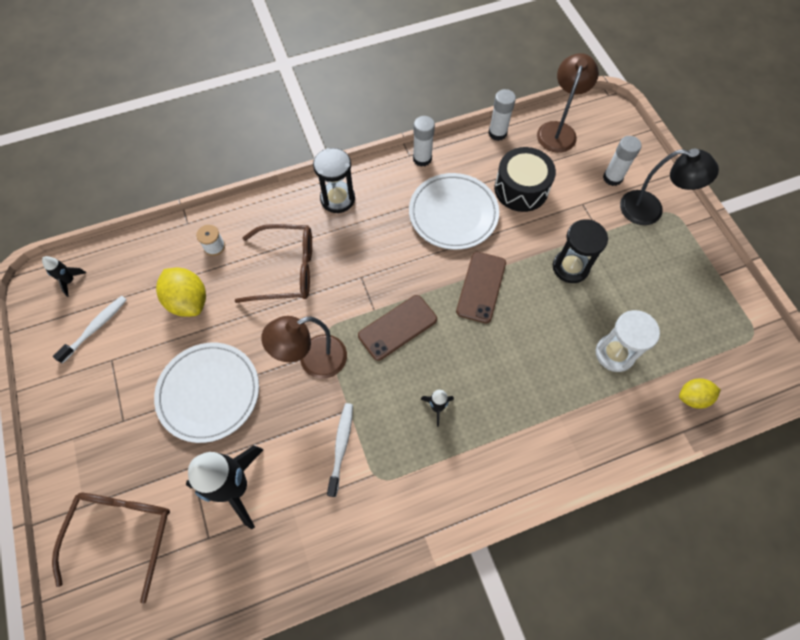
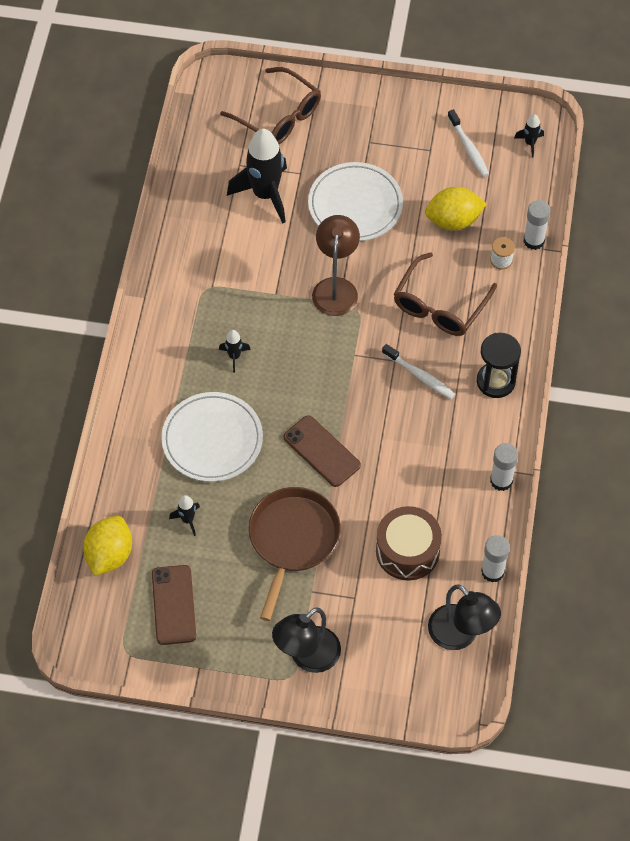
camera: 120 degrees right, 5 degrees down
white toothbrush [327,403,353,497] -> white toothbrush moved to [382,344,455,399]
brown phone [358,295,437,361] -> brown phone moved to [152,565,196,645]
white plate [409,173,499,250] -> white plate moved to [161,392,263,482]
black drum [494,147,556,212] -> brown drum [376,506,442,581]
brown lamp [537,53,599,153] -> black lamp [428,584,501,650]
black hourglass [553,219,608,283] -> brown pan [249,487,341,621]
white hourglass [596,310,660,372] -> black rocket [169,495,200,536]
white glue stick [603,136,641,186] -> white glue stick moved to [523,200,550,250]
yellow lemon [679,379,721,409] -> yellow lemon [83,516,132,576], size x1.59

